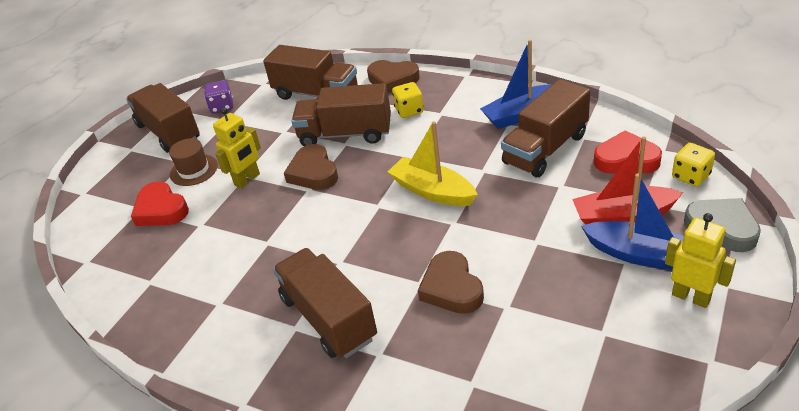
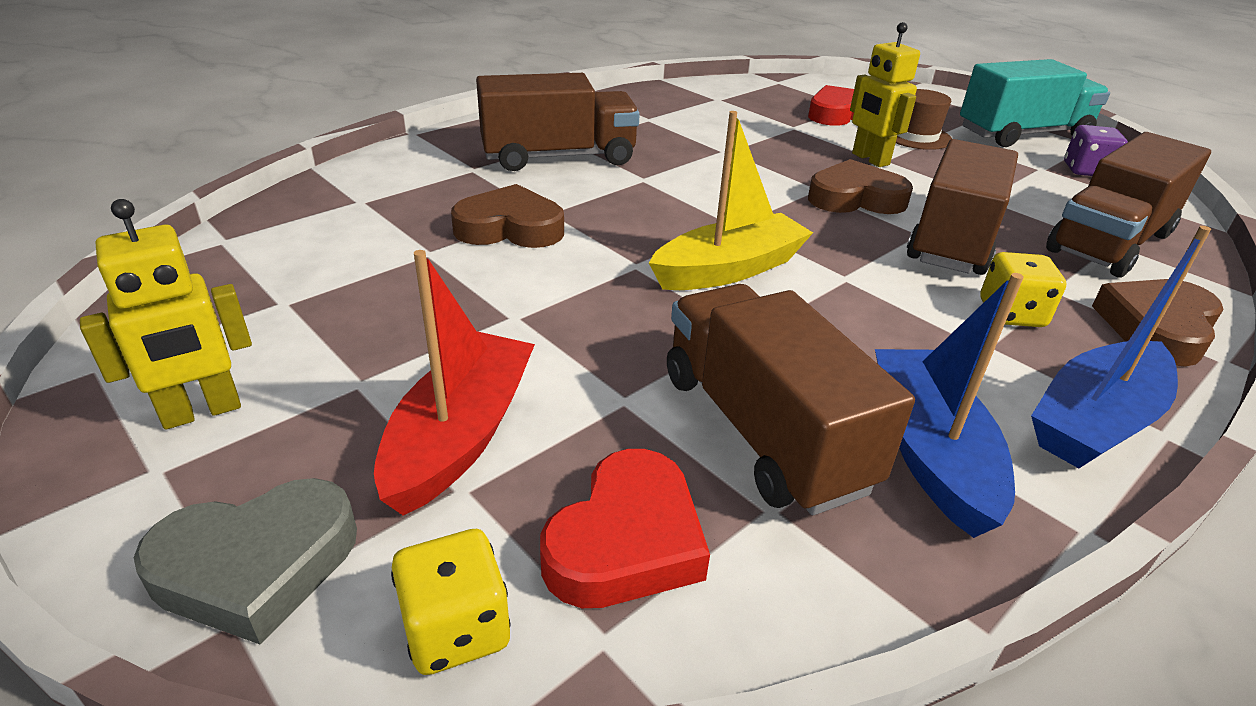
camera: 105 degrees right, 5 degrees down
brown truck [126,83,199,153] -> turquoise truck [960,59,1110,147]
blue boat [581,173,684,270] -> blue boat moved to [1031,226,1211,468]

